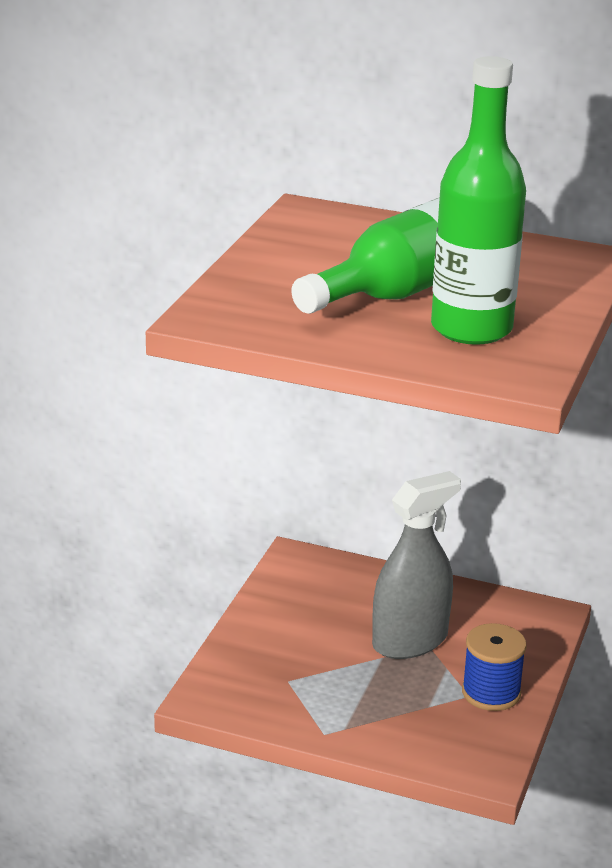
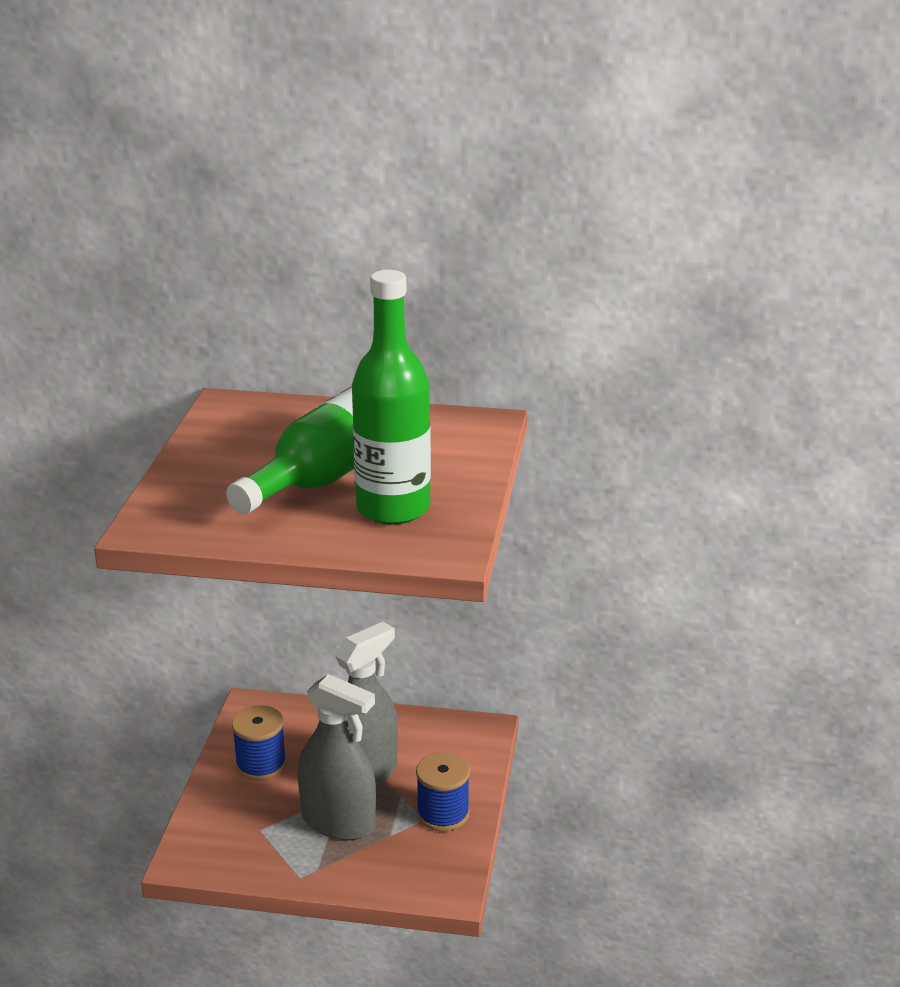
camera: 10 degrees left, 0 degrees up
none -> blue spool [232,705,286,781]
none -> grey spray bottle [298,674,376,840]

